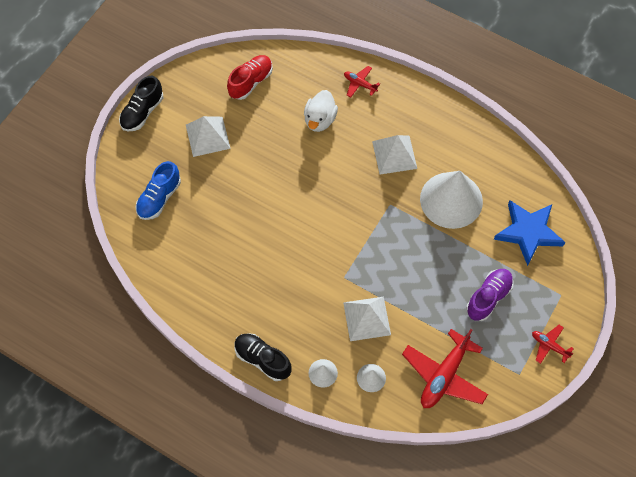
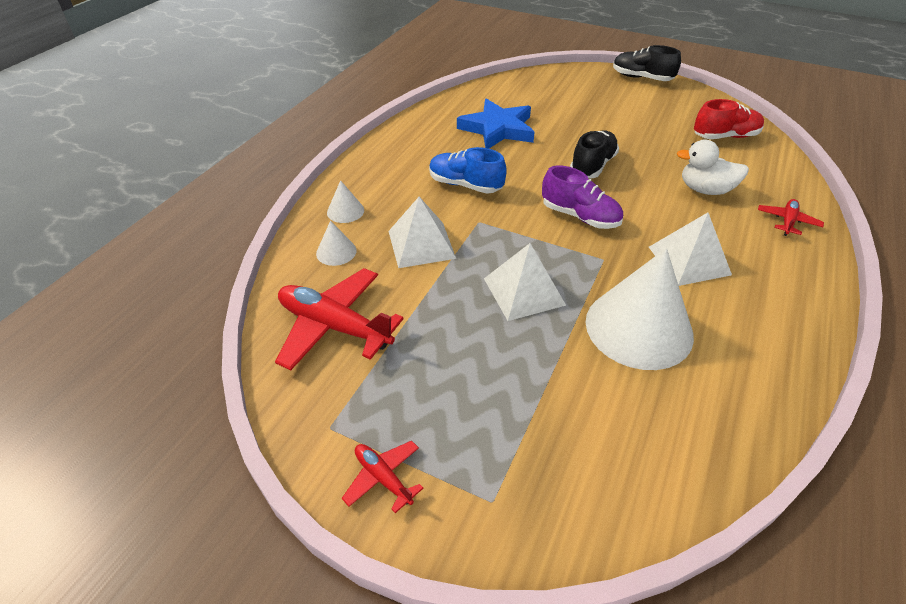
camera: 85 degrees right, 20 degrees down
blue shoe [136,161,181,220] -> blue shoe moved to [429,147,507,194]
white pyramid [186,116,231,157] -> white pyramid moved to [484,243,566,321]
red shoe [227,55,273,100] -> red shoe turned 45 degrees counterclockwise [694,99,764,139]
black shoe [235,333,292,381] -> black shoe moved to [570,130,619,178]
purple shoe [466,269,514,321] -> purple shoe moved to [542,166,623,229]
blue star [493,200,565,266] -> blue star moved to [457,98,535,149]
red plane [532,325,574,364] -> red plane turned 75 degrees counterclockwise [342,441,423,513]

